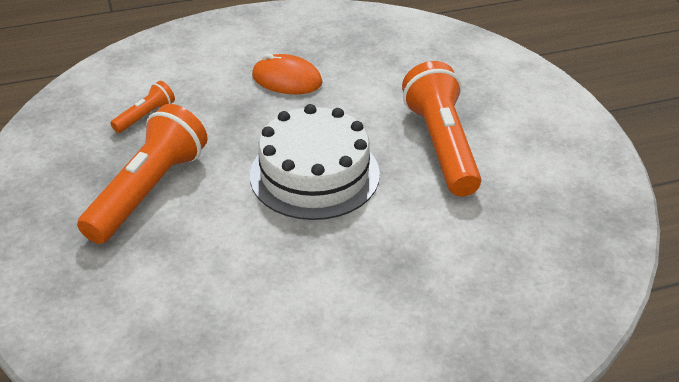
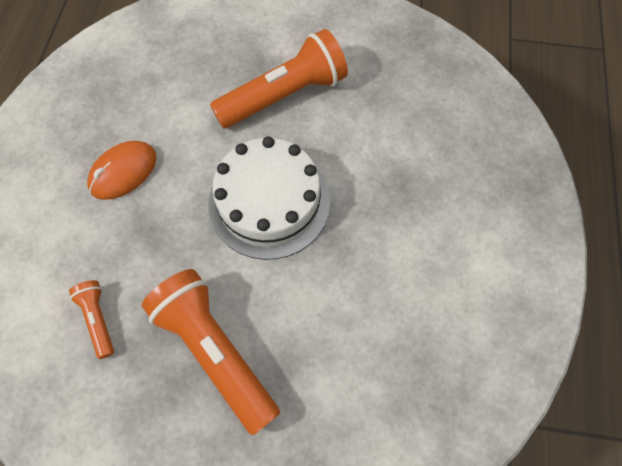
camera: 65 degrees left, 25 degrees up
orange flashlight [402,61,481,197] -> orange flashlight turned 135 degrees clockwise [210,29,348,128]

